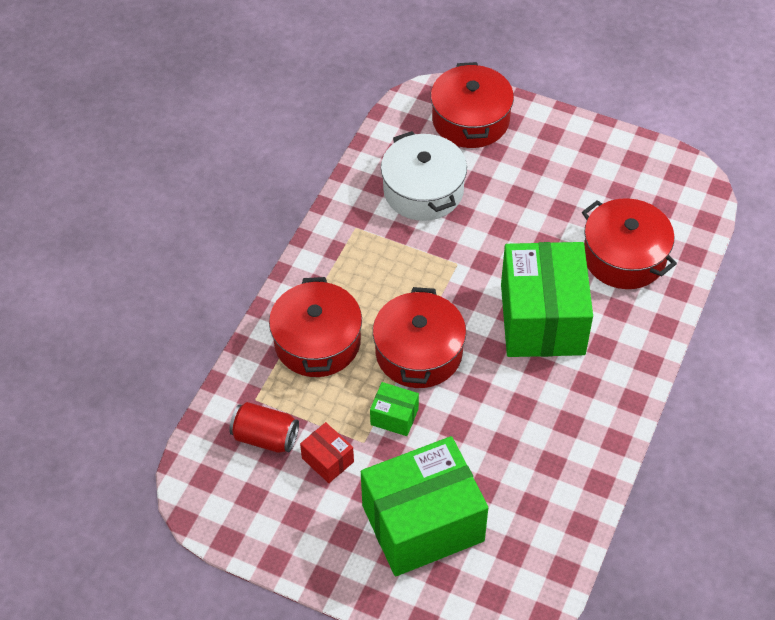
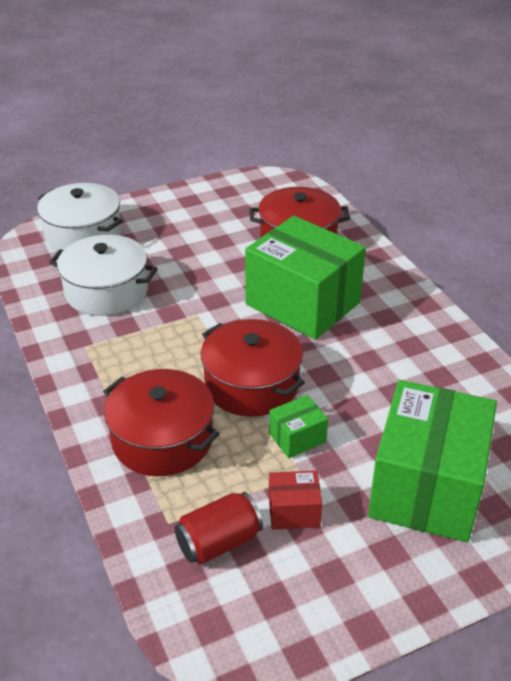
camera: 50 degrees left, 15 degrees down
red pot [431,62,514,148] -> white pot [37,183,123,251]

